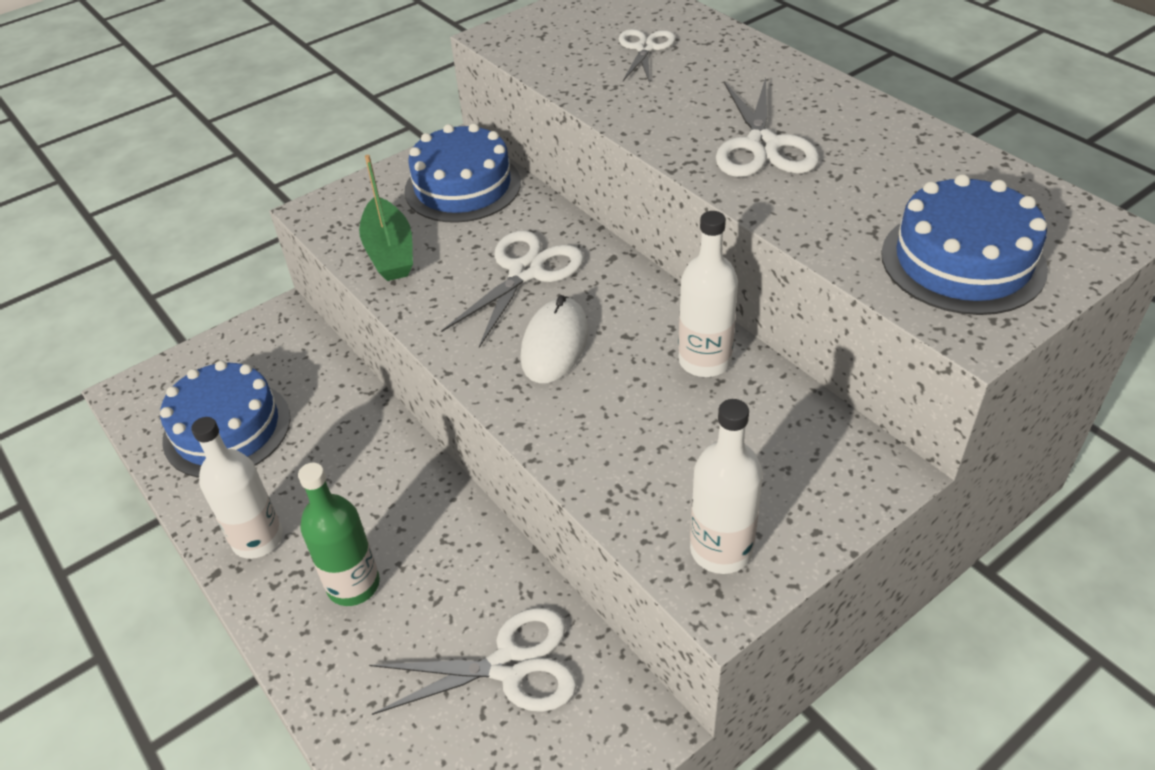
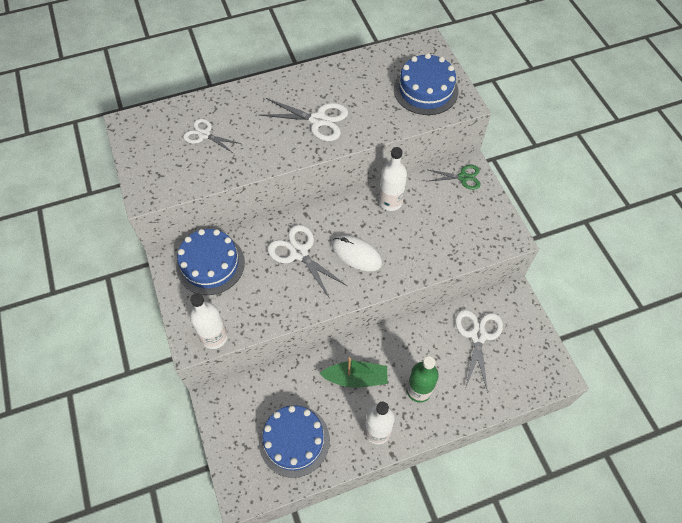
camera: 75 degrees left, 15 degrees up
green boat [359,155,413,281] -> green boat moved to [319,357,388,388]
white bottle [690,399,763,574] -> white bottle moved to [190,293,228,349]
none -> green scissors [428,165,481,190]

